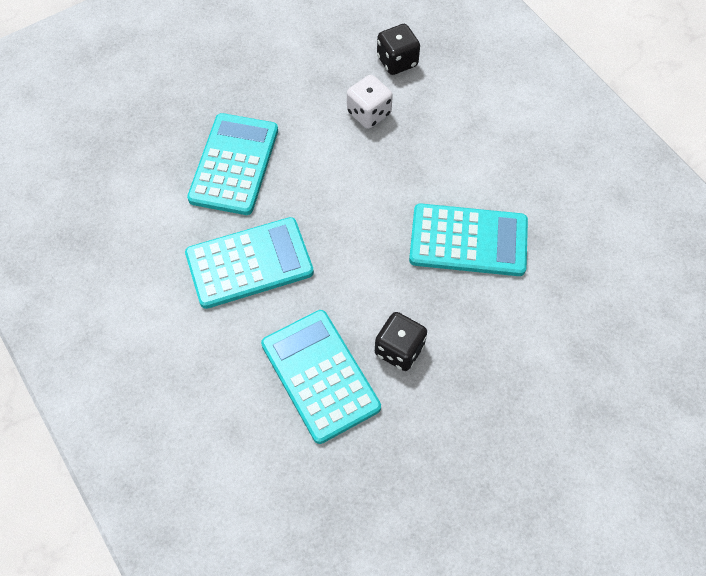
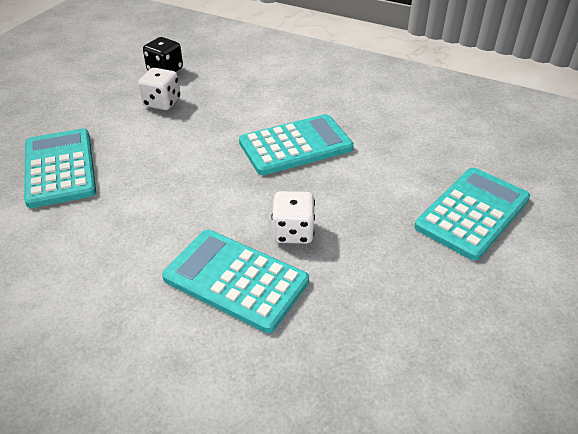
camera: 30 degrees left, 20 degrees down
turquoise calculator [185,217,314,309] -> turquoise calculator moved to [414,168,530,261]
black dice [375,312,427,371] -> white dice [272,191,315,244]

